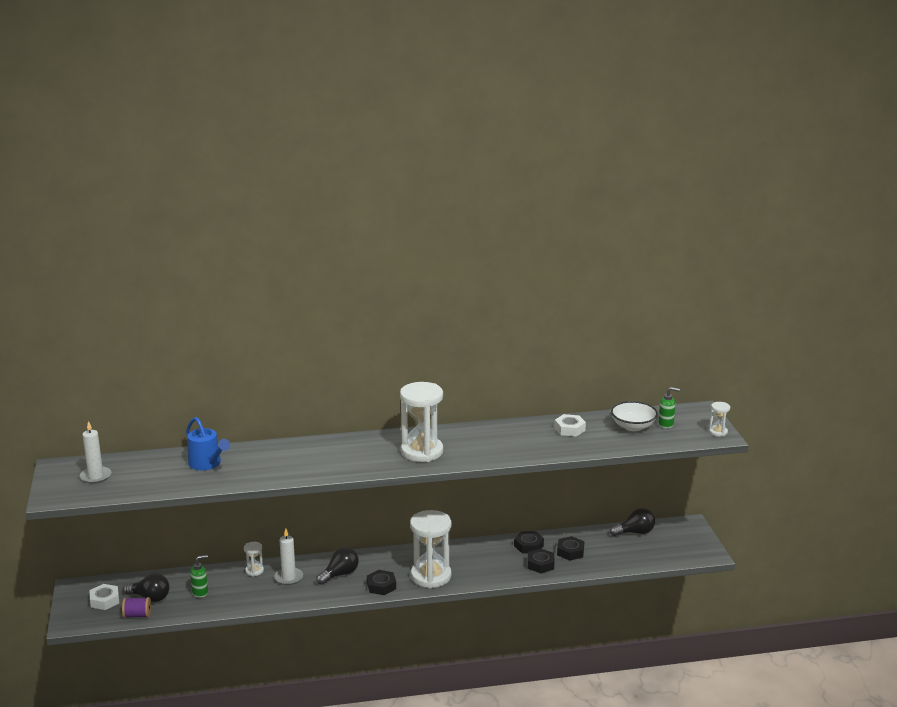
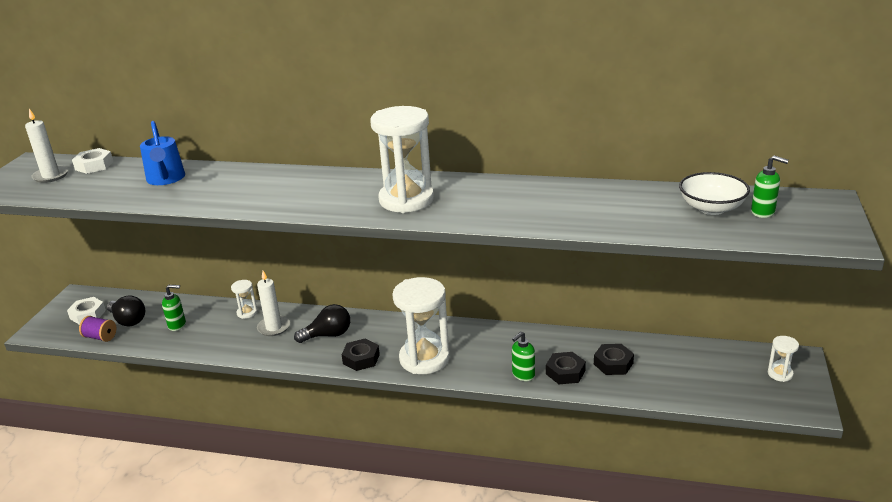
camera: 25 degrees right, 5 degrees up
black nut [514,531,544,554] -> none
white nut [554,414,586,437] -> white nut moved to [72,148,113,174]
black light bulb [610,508,655,536] -> none
white hourglass [709,402,730,437] -> white hourglass moved to [768,336,799,382]
none -> green soap dispenser [512,331,535,381]

